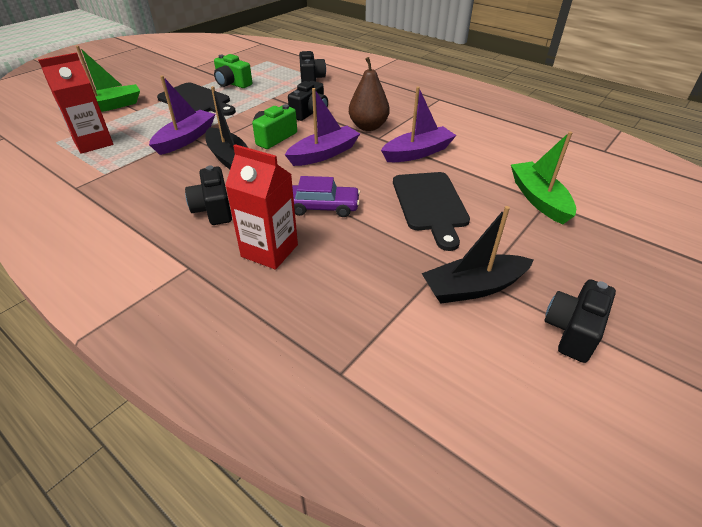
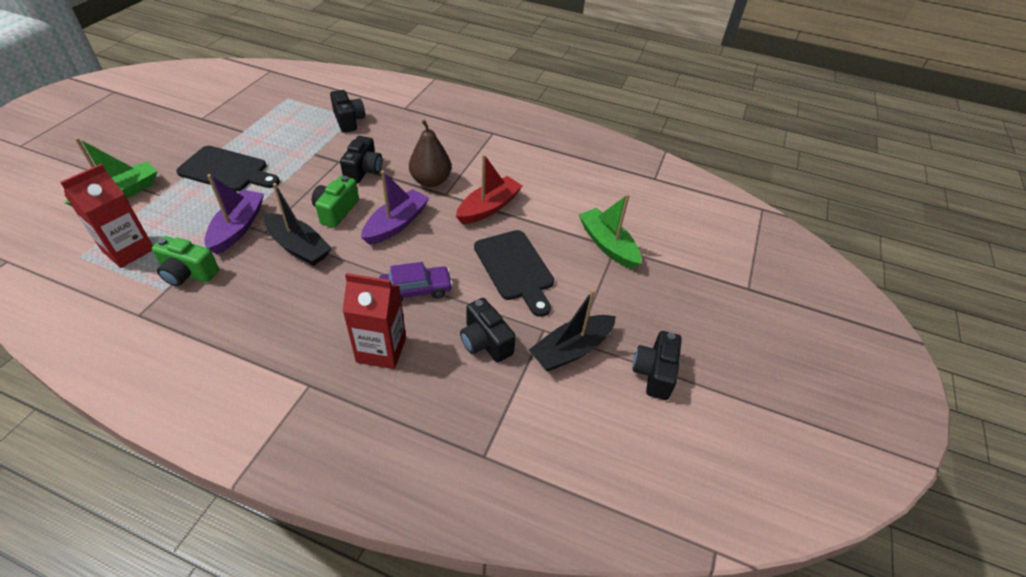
camera: 20 degrees left, 5 degrees up
black camera [185,166,232,225] -> black camera moved to [460,298,516,362]
green camera [214,54,252,88] -> green camera moved to [152,236,219,286]
purple boat [381,87,457,162] -> red boat [456,154,522,224]

